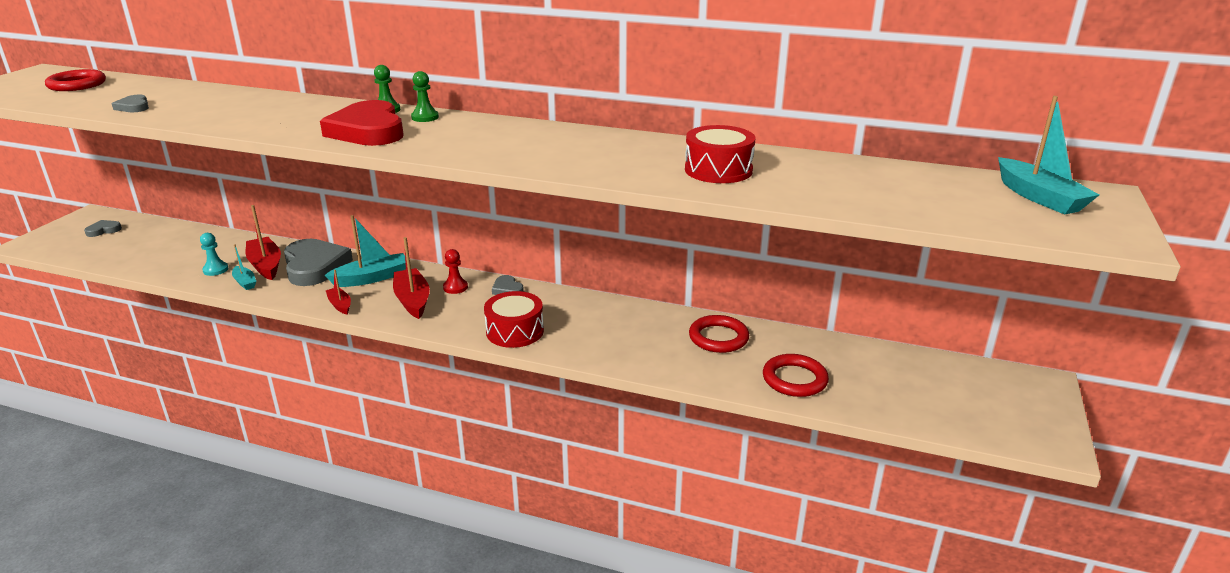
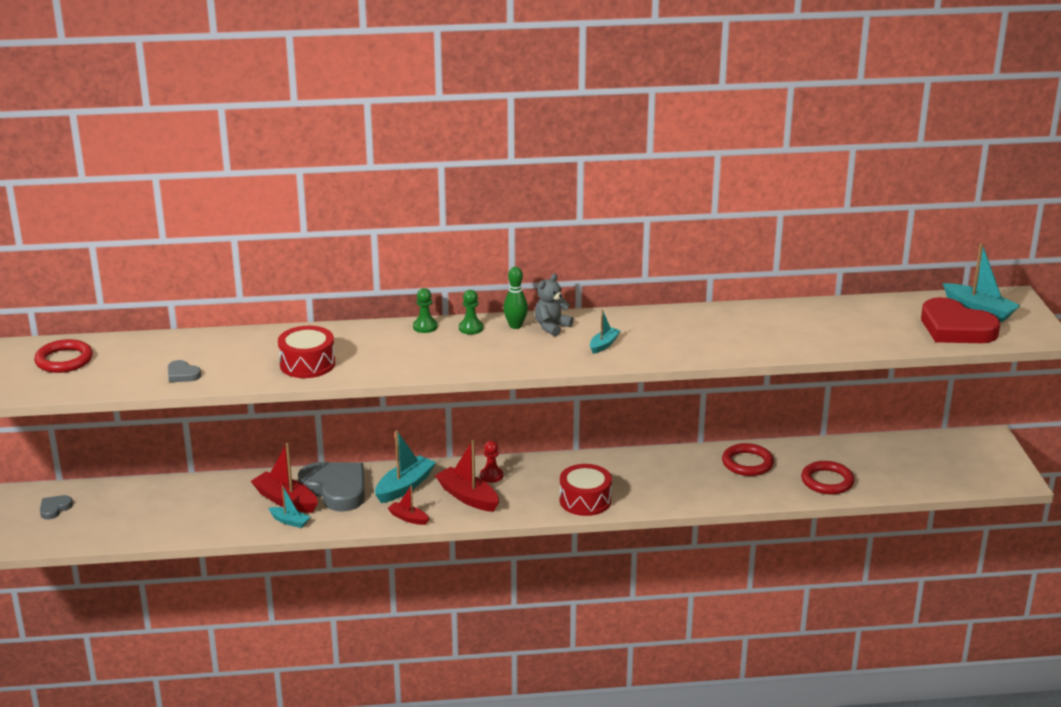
camera: 25 degrees left, 0 degrees up
turquoise pawn [200,233,228,276] -> none
red heart [320,100,404,146] -> red heart moved to [921,297,1000,343]
grey heart [492,275,524,295] -> none
red drum [685,125,755,183] -> red drum moved to [278,326,335,378]
none -> green bowling pin [503,267,528,329]
none -> grey teddy bear [535,274,574,336]
none -> turquoise boat [590,310,621,354]

